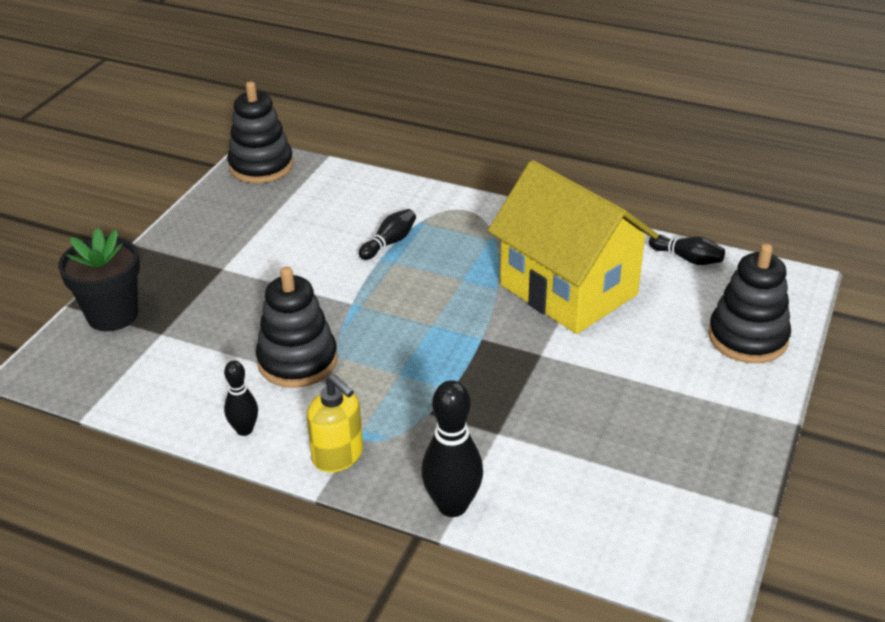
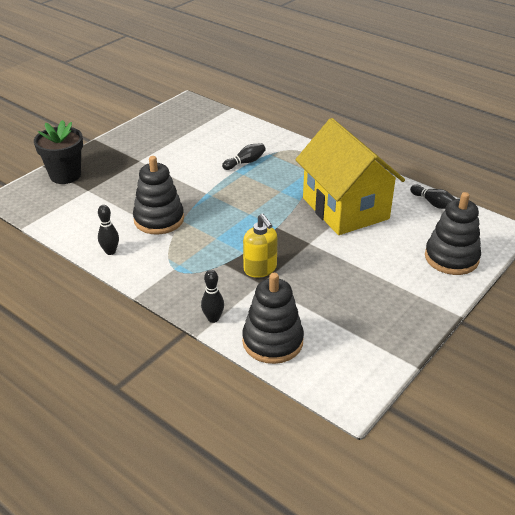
camera: 15 degrees right, 0 degrees up
black stacking toy [227,81,294,183] -> black stacking toy moved to [242,273,304,364]
yellow soap dispenser [307,374,363,472] -> yellow soap dispenser moved to [243,214,278,278]
black bowling pin [421,380,483,517] -> black bowling pin [201,270,224,323], size x0.59

